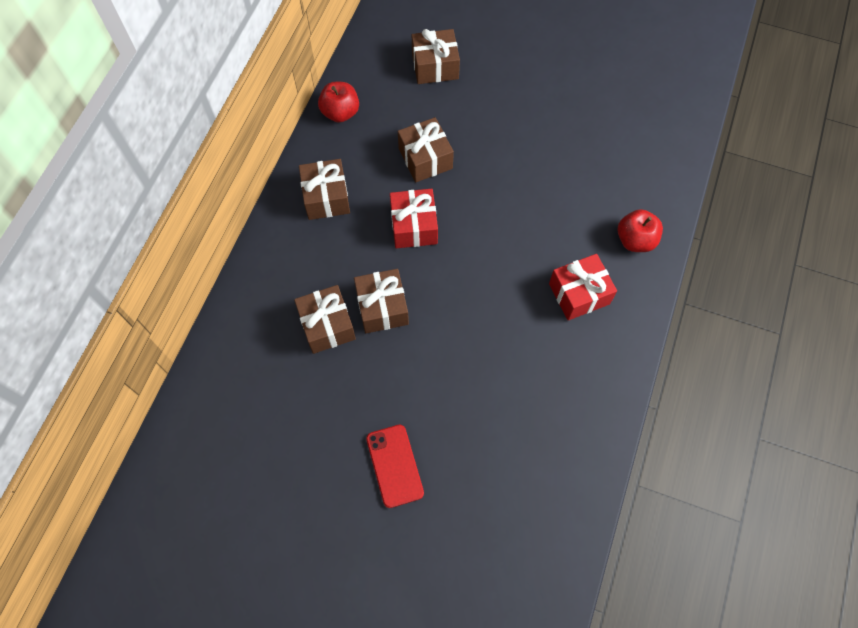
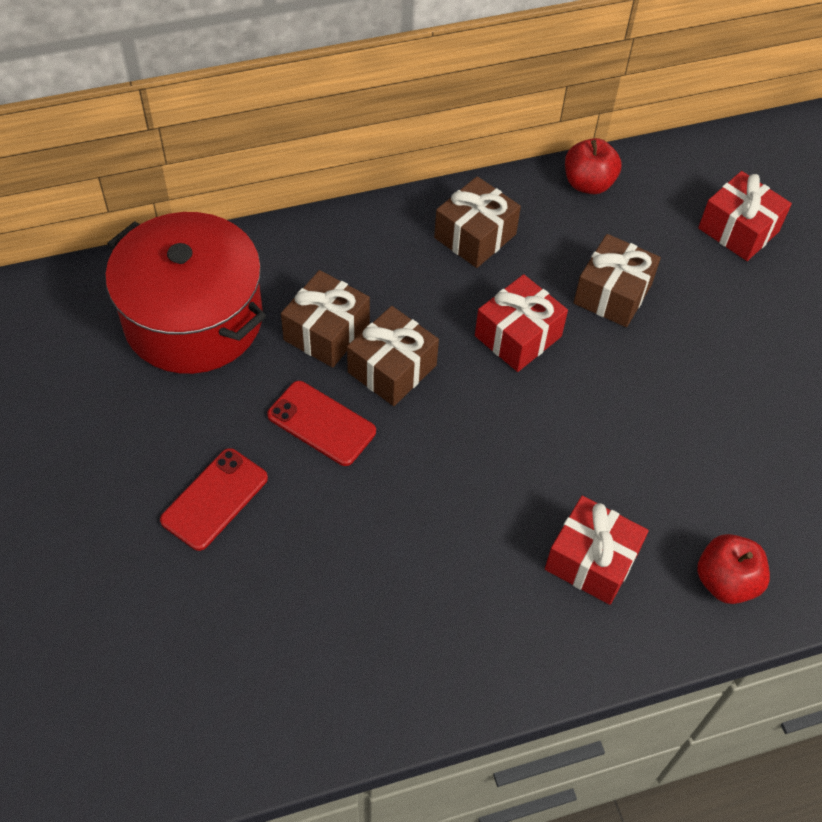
camera: 50 degrees right, 10 degrees down
brown gift [412,29,460,84] -> red gift [698,171,792,261]
none -> red pot [105,212,266,374]
none -> red phone [267,381,376,466]

